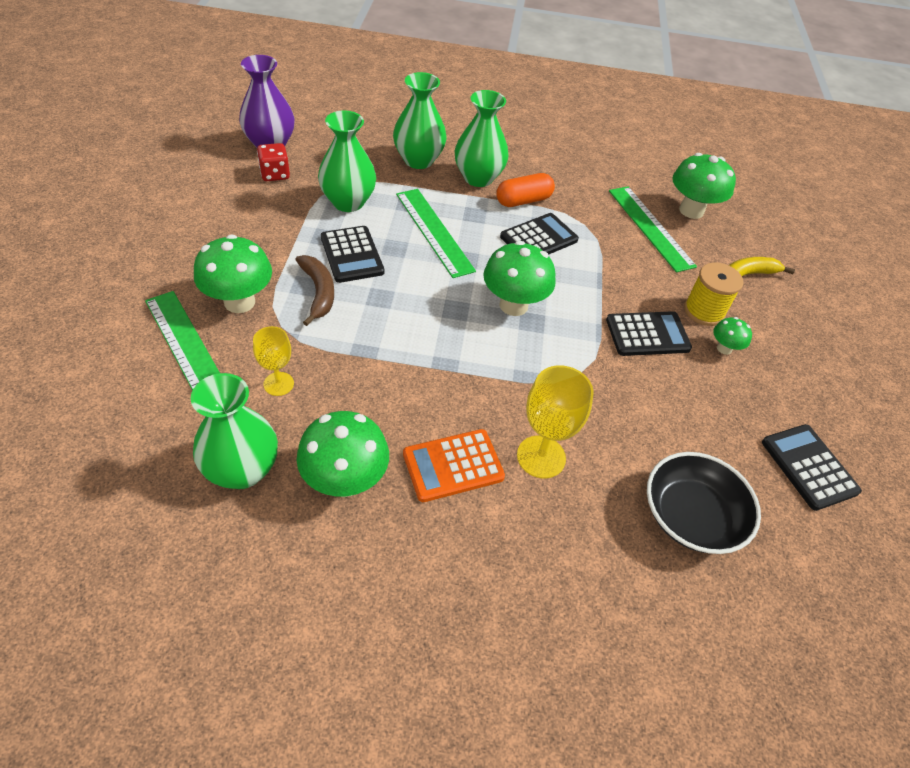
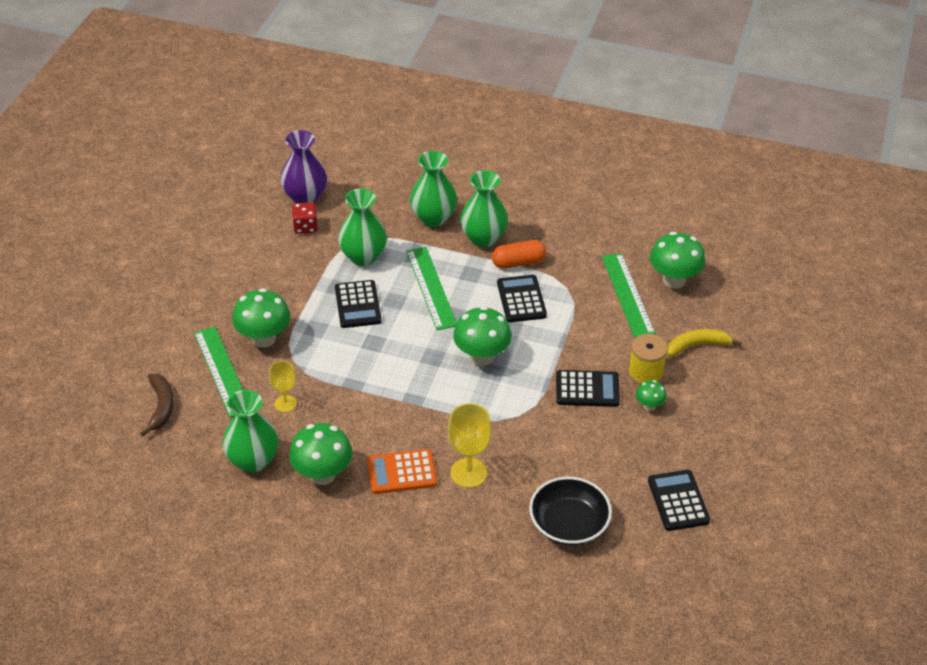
camera: 15 degrees right, 5 degrees down
brown banana [295,255,334,326] -> brown banana moved to [140,374,174,436]
black calculator [500,213,579,255] -> black calculator turned 75 degrees counterclockwise [497,275,547,322]

